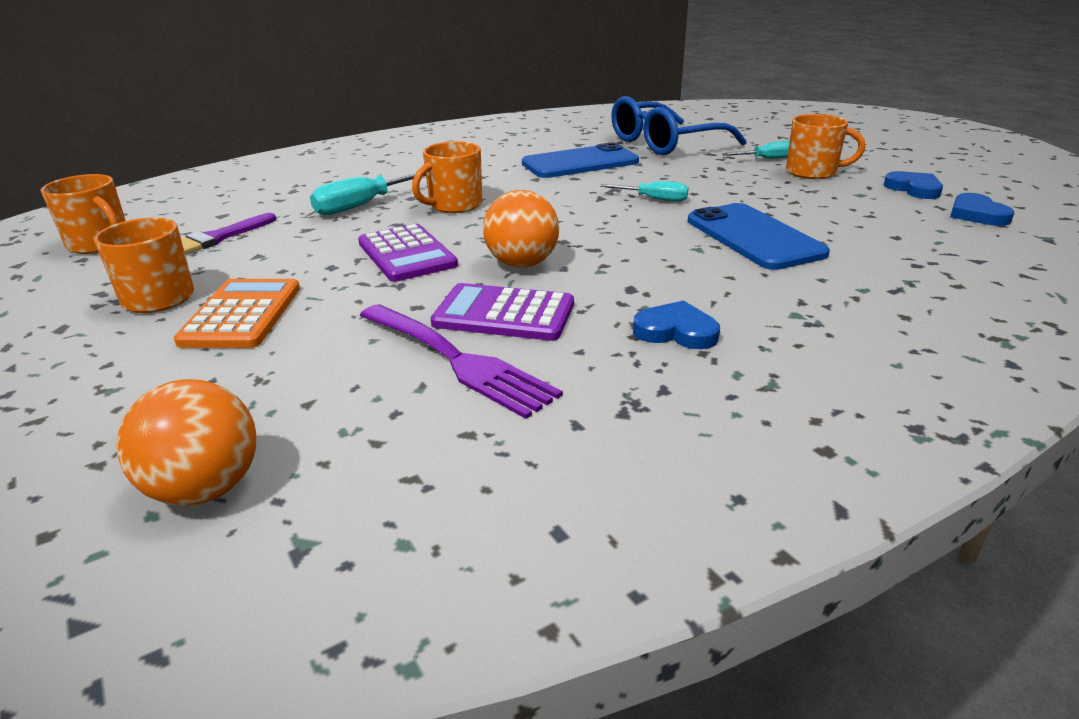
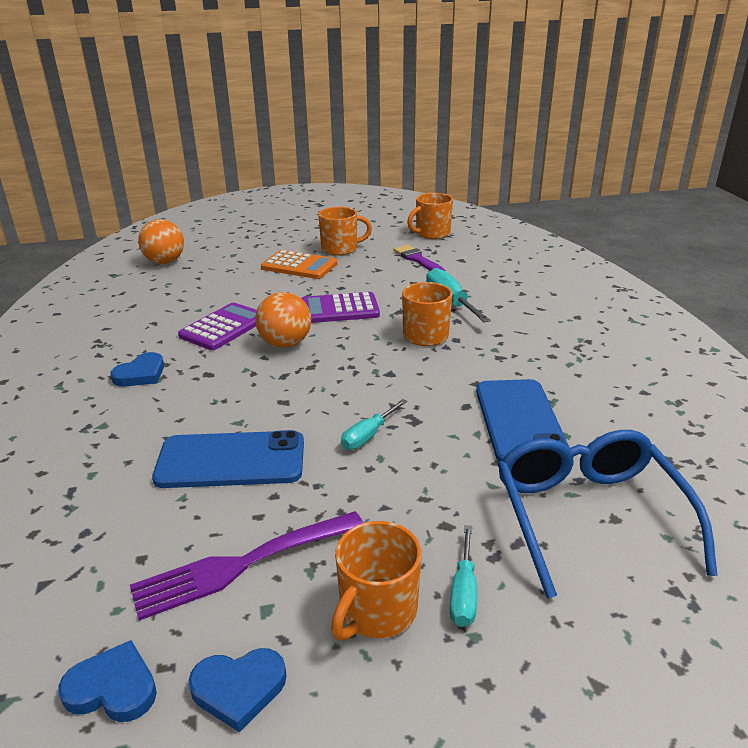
camera: 110 degrees right, 0 degrees up
purple fork [360,304,563,419] -> purple fork moved to [130,511,363,621]

